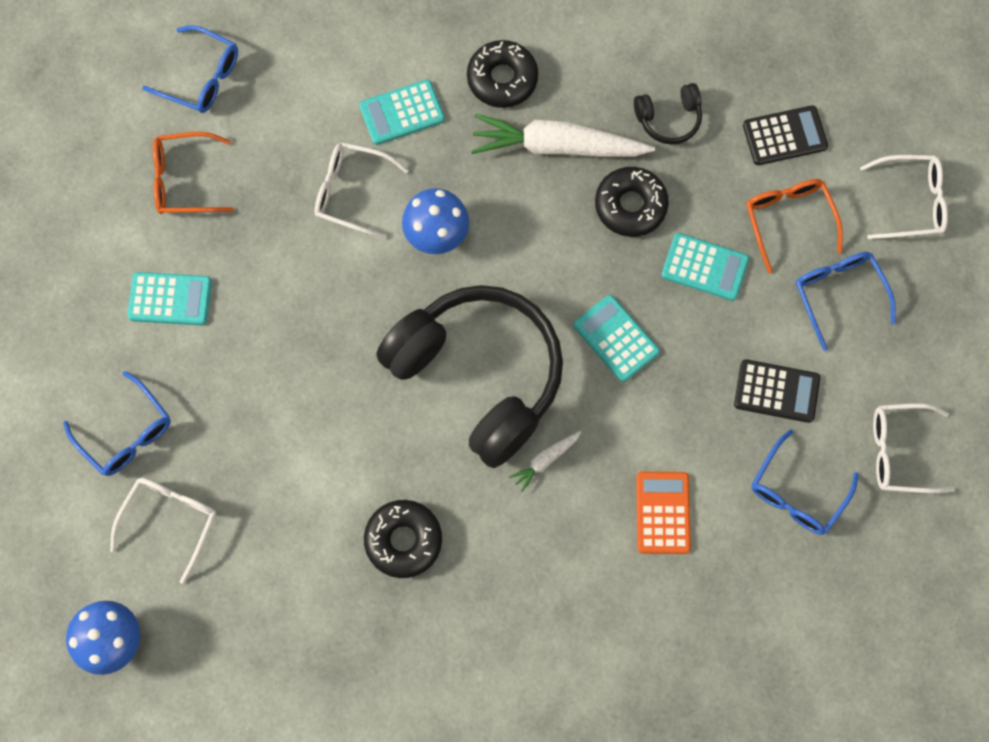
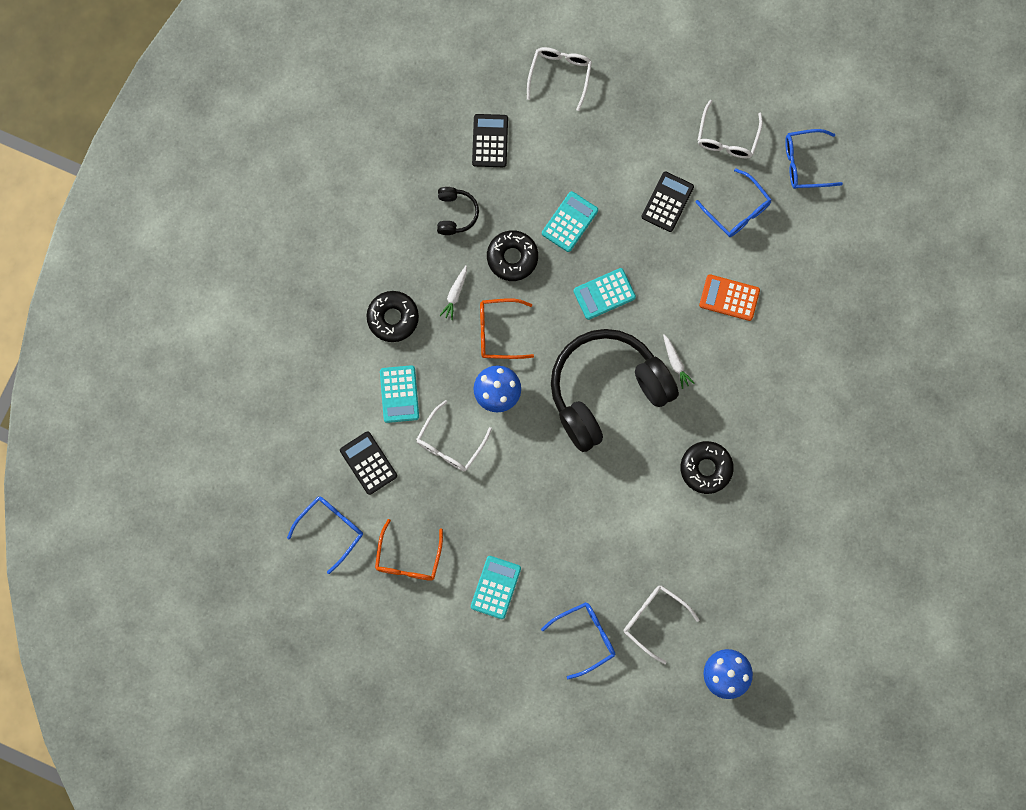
camera: 75 degrees left, 5 degrees up
white carrot [471,114,655,157] -> white carrot [439,265,467,320], size x0.44
orange glasses [746,179,843,273] -> orange glasses moved to [480,298,534,359]
blue glasses [795,252,896,351] -> blue glasses moved to [785,129,843,189]
none -> black calculator [340,431,397,495]

